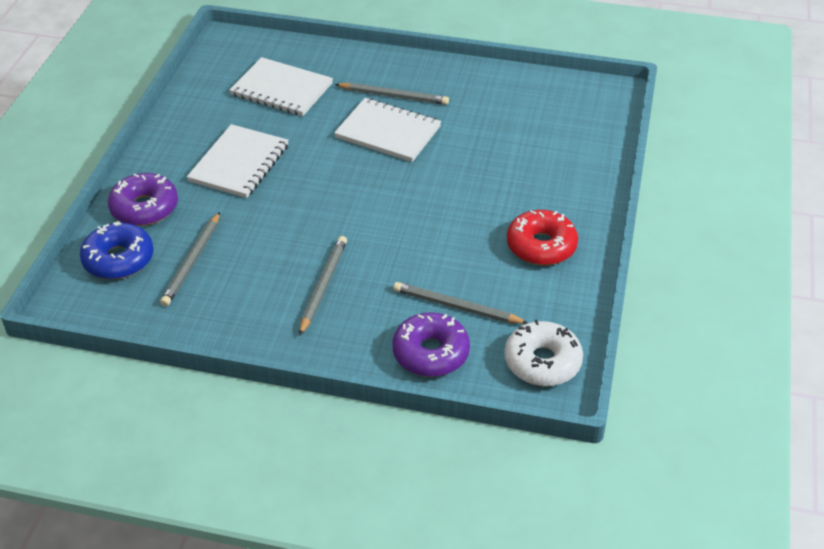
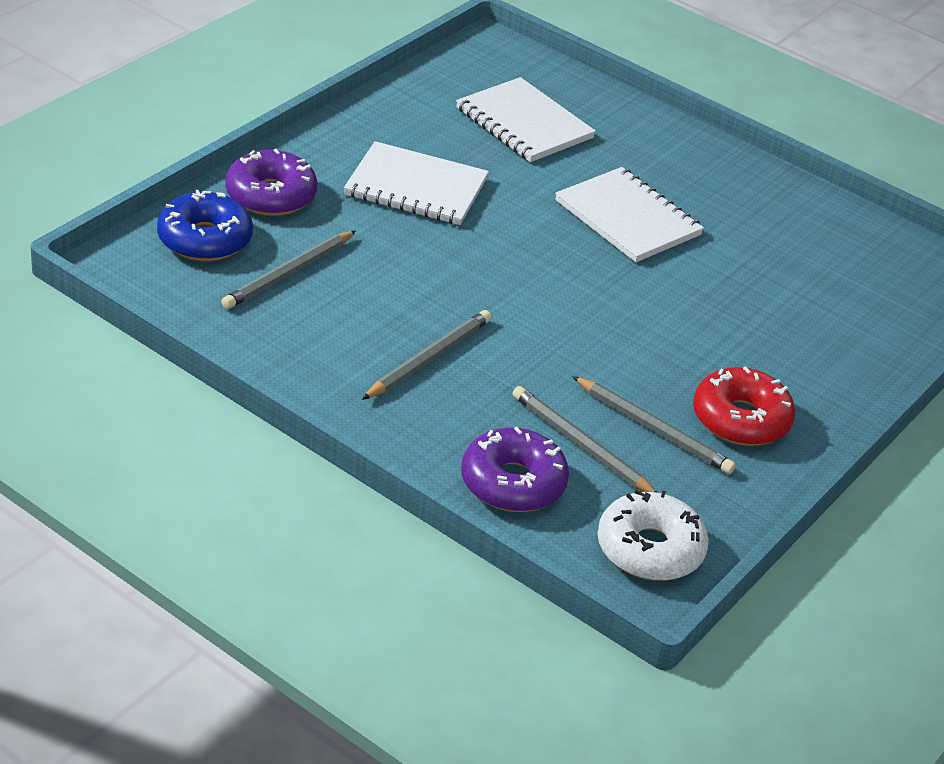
camera: 20 degrees right, 5 degrees down
white notebook [187,124,289,198] -> white notebook turned 60 degrees clockwise [344,141,489,225]
grey pencil [335,83,449,105] -> grey pencil moved to [572,376,736,474]

